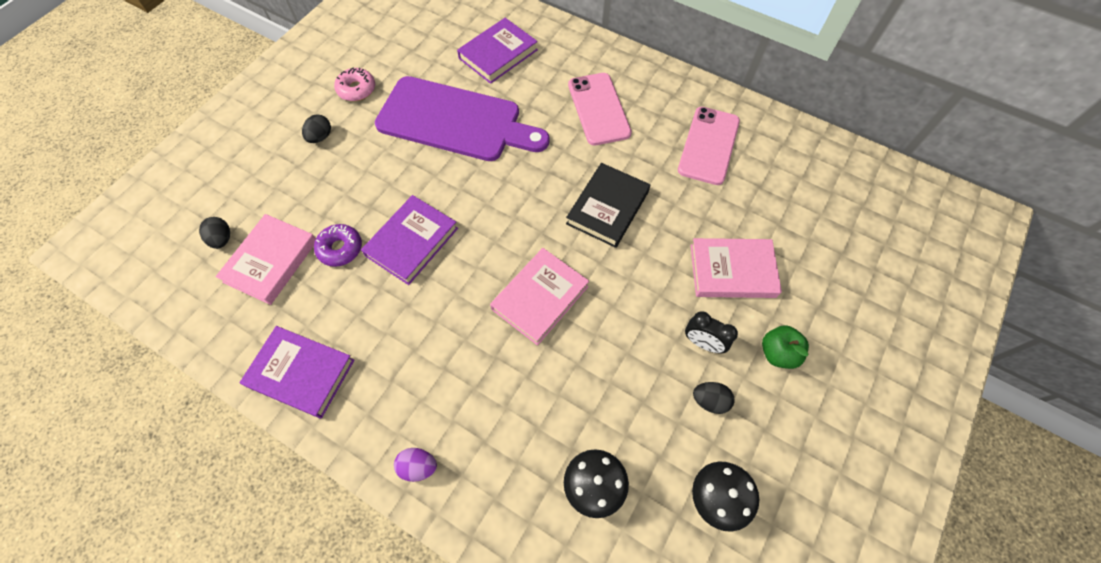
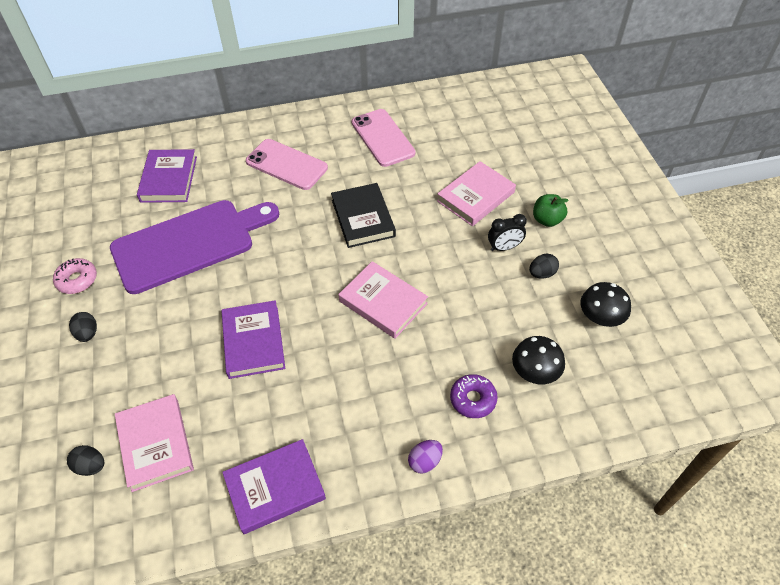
camera: 45 degrees left, 10 degrees down
purple donut [314,224,362,267] -> purple donut moved to [450,374,498,418]
pink book [490,248,589,346] -> pink book turned 45 degrees counterclockwise [339,261,428,339]

